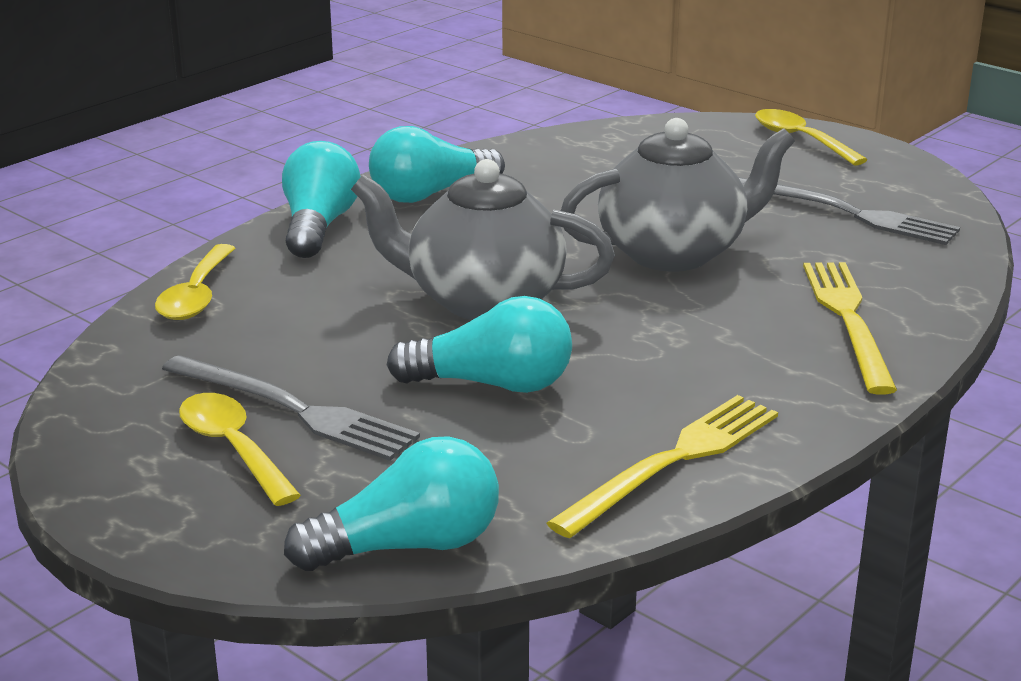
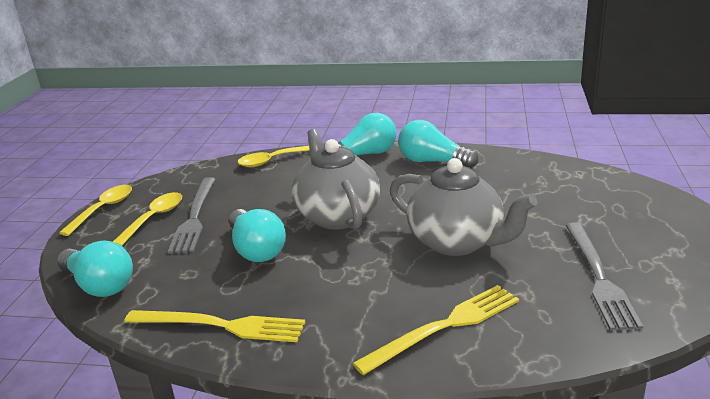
camera: 60 degrees right, 0 degrees up
yellow spoon [755,109,867,165] -> yellow spoon moved to [59,185,132,236]

